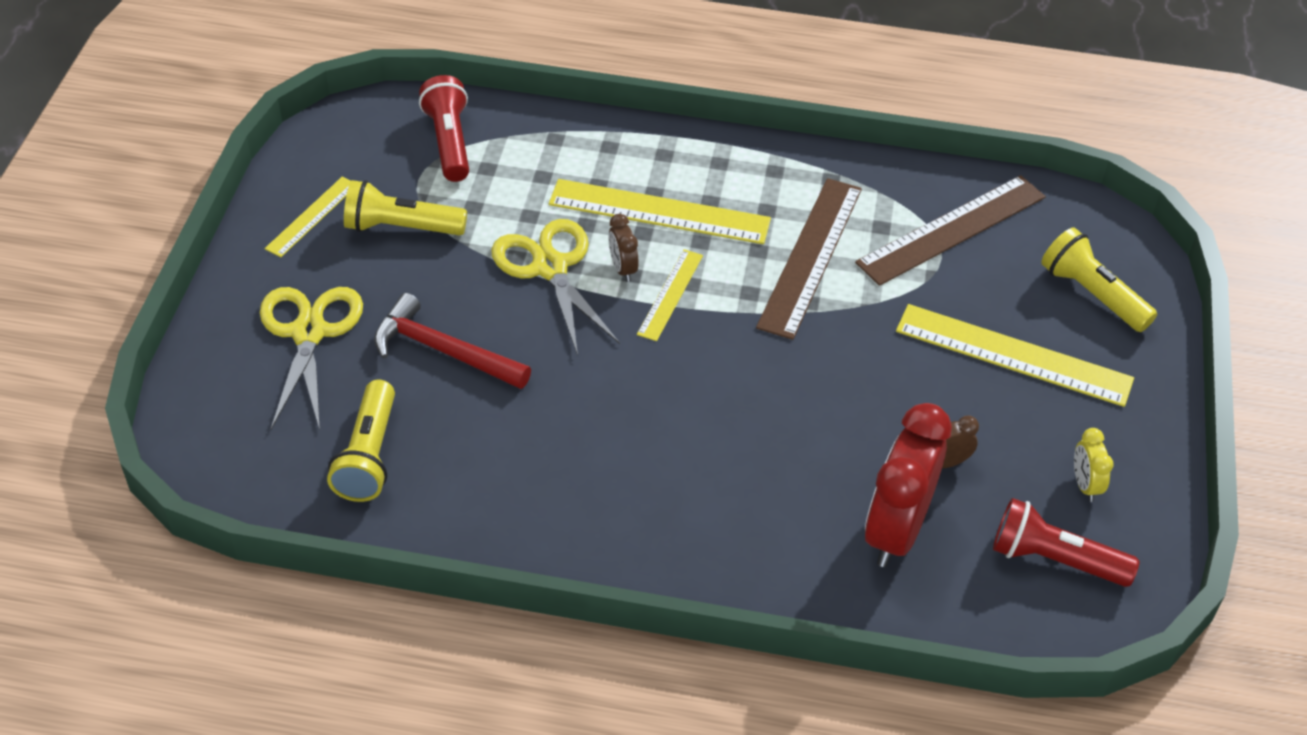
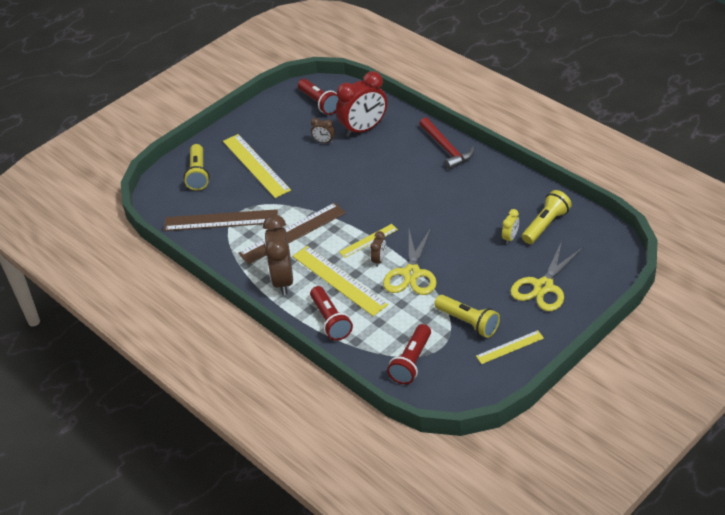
camera: 140 degrees left, 5 degrees down
red hammer [374,293,531,389] -> red hammer moved to [419,117,474,170]
yellow clock [1074,428,1114,502] -> yellow clock moved to [502,209,519,244]
none -> brown clock [263,215,293,295]
none -> red flashlight [310,286,353,341]

